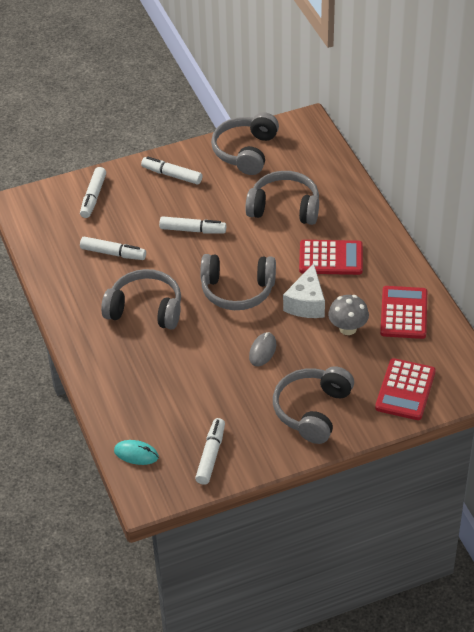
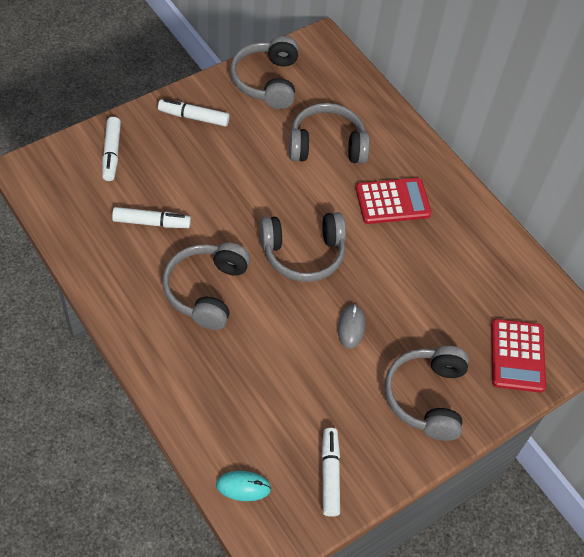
camera: 20 degrees left, 10 degrees up
grey headphones [101,269,181,330] -> grey headphones turned 75 degrees counterclockwise [162,242,250,330]
white marker [159,216,226,234] -> none
white cheese [283,263,325,318] -> none
grey mushroom [328,295,369,335] -> none
red calculator [380,286,427,339] -> none

